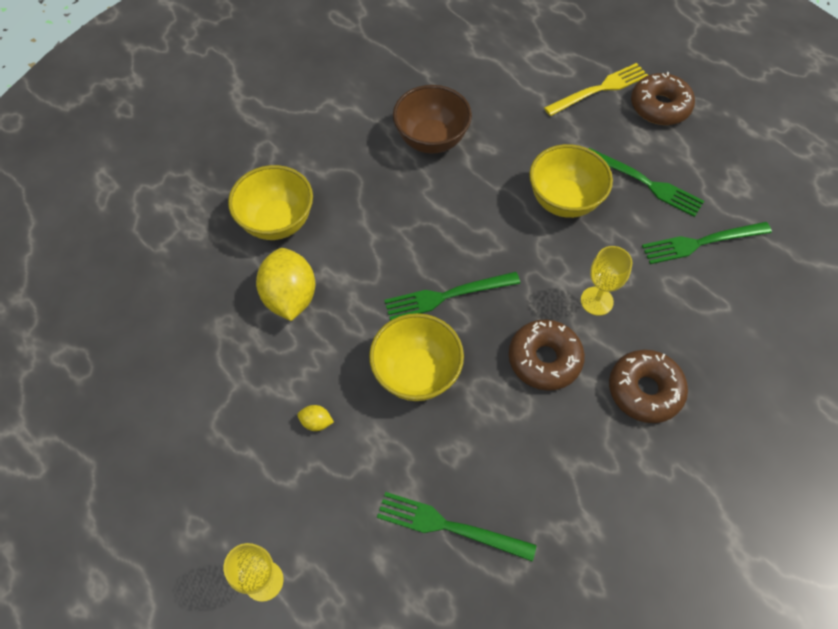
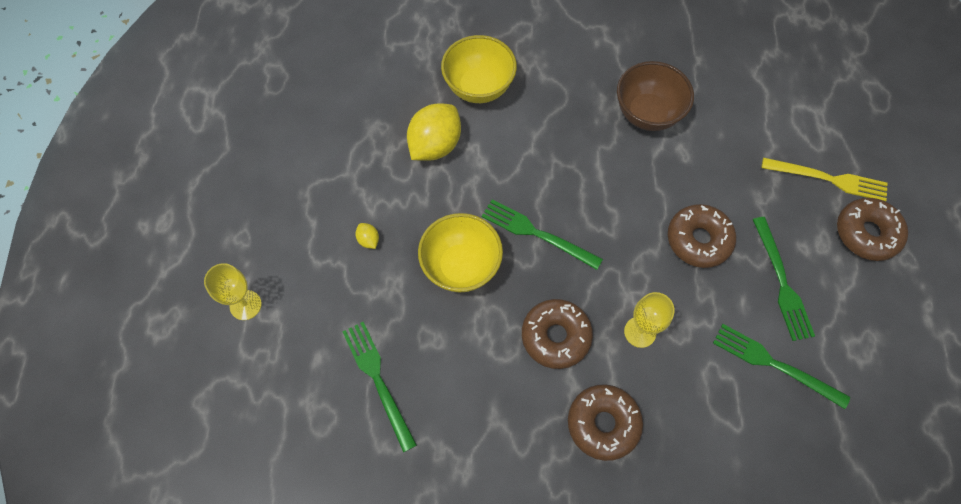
camera: 45 degrees right, 5 degrees up
yellow bowl [529,144,613,218] -> brown donut [668,204,736,268]

